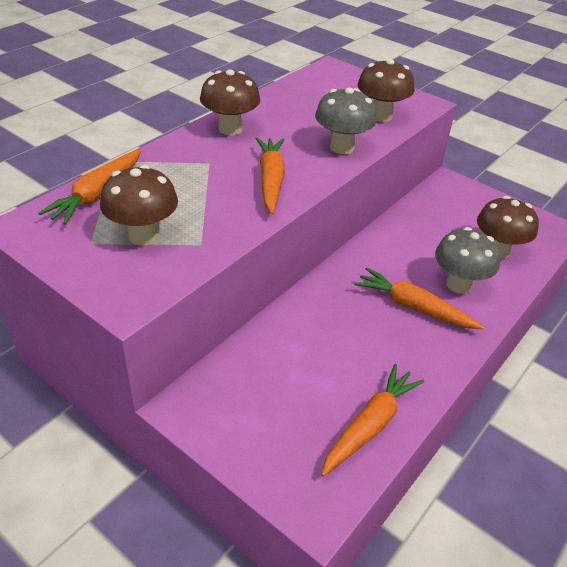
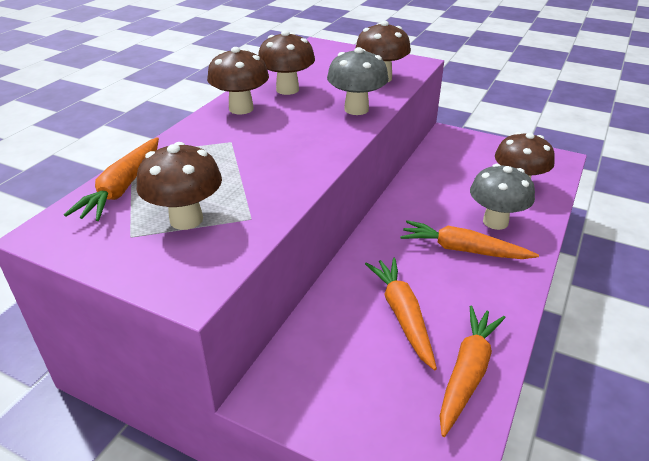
camera: 10 degrees left, 5 degrees down
orange carrot [256,138,285,215] -> orange carrot moved to [365,258,437,370]
none -> brown mushroom [258,30,315,95]

